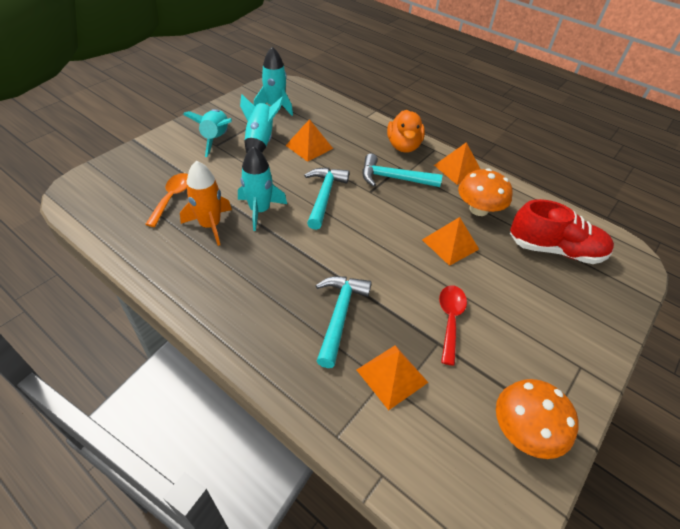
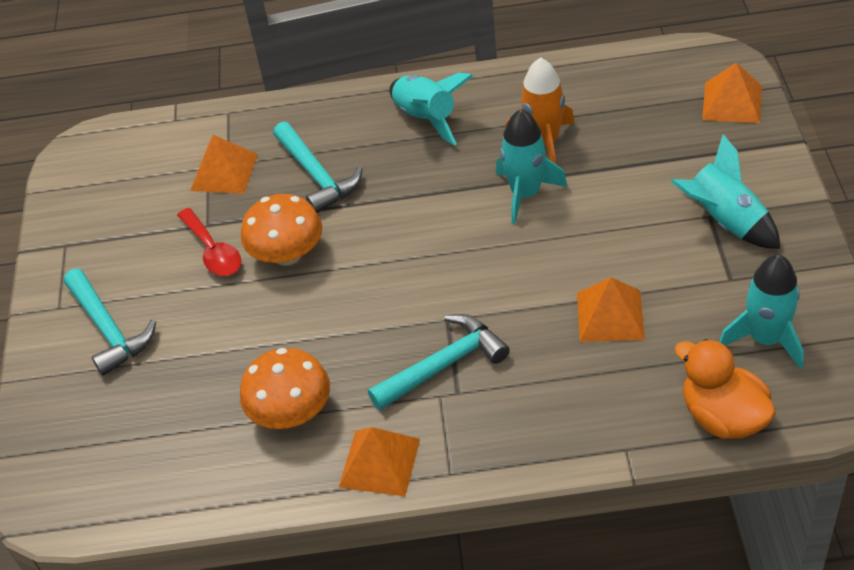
camera: 145 degrees right, 0 degrees up
orange spoon [145,173,188,227] -> none
turquoise rocket [240,94,284,153] -> turquoise rocket moved to [389,73,473,145]
turquoise hammer [304,168,350,230] -> turquoise hammer moved to [64,269,156,376]
orange duck [387,110,425,153] -> orange duck moved to [674,339,776,439]
orange pyramid [422,217,479,266] -> orange pyramid moved to [702,62,762,123]
orange mushroom [496,379,579,459] -> orange mushroom moved to [241,194,322,266]
red shoe [510,199,614,264] -> none

